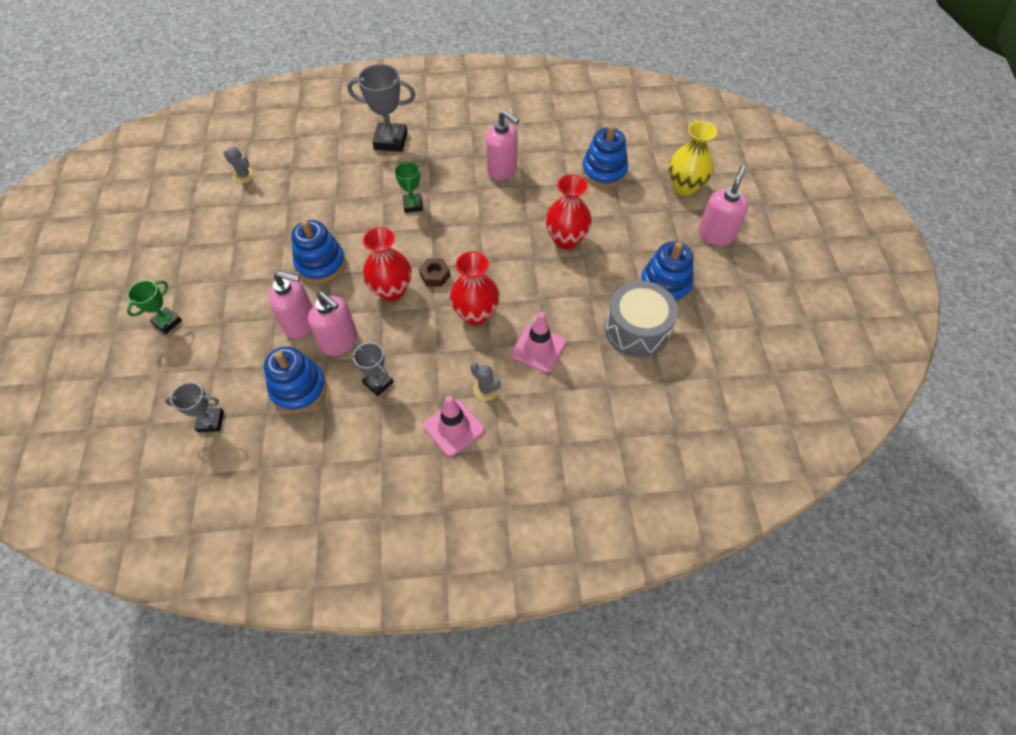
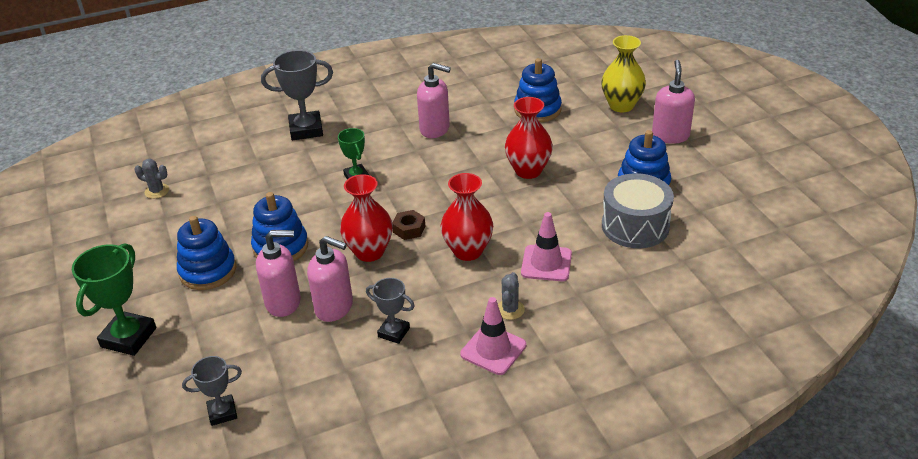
camera: 15 degrees left, 20 degrees down
green trophy [127,280,182,334] -> green trophy [72,243,156,356], size x1.68
blue stacking toy [264,346,327,413] -> blue stacking toy moved to [177,216,236,290]
grey cactus [470,363,501,401] -> grey cactus turned 75 degrees clockwise [498,272,525,320]

